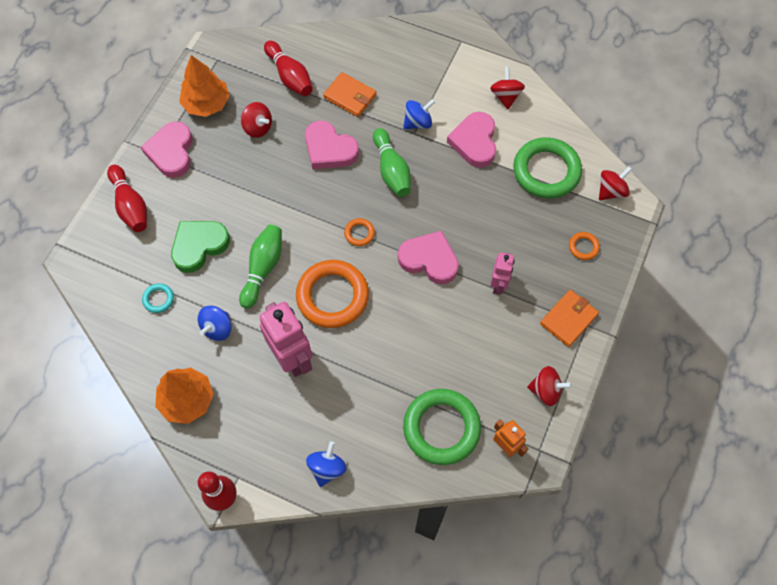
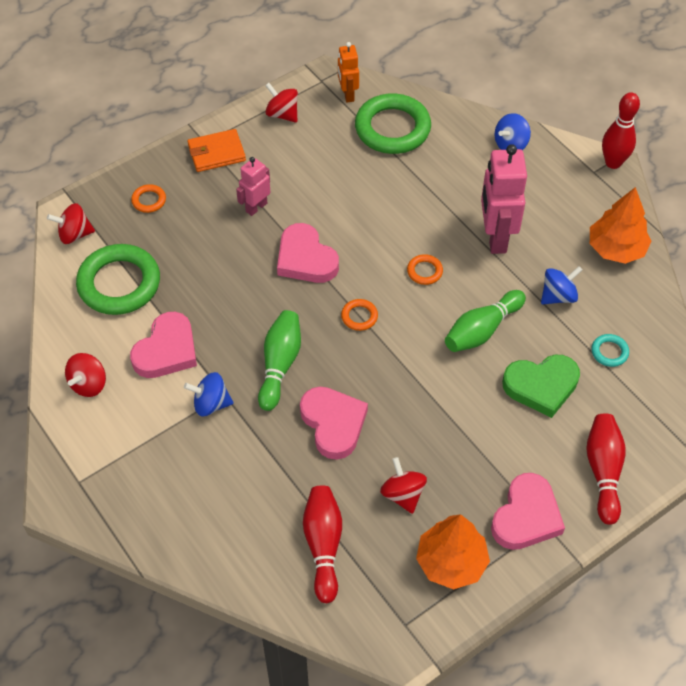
camera: 150 degrees left, 10 degrees down
orange ring [296,260,369,328] -> orange ring [407,254,443,285], size x0.43
orange wallet [323,72,376,117] -> none

